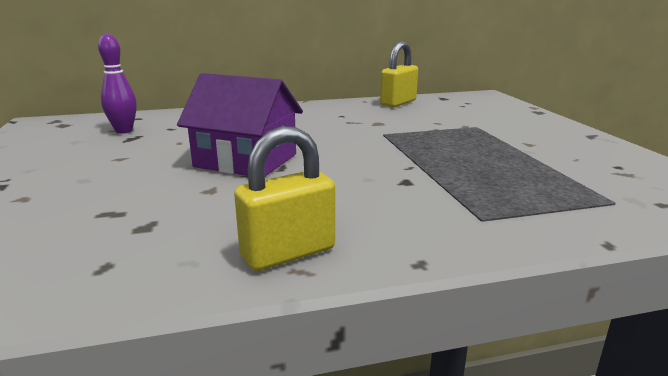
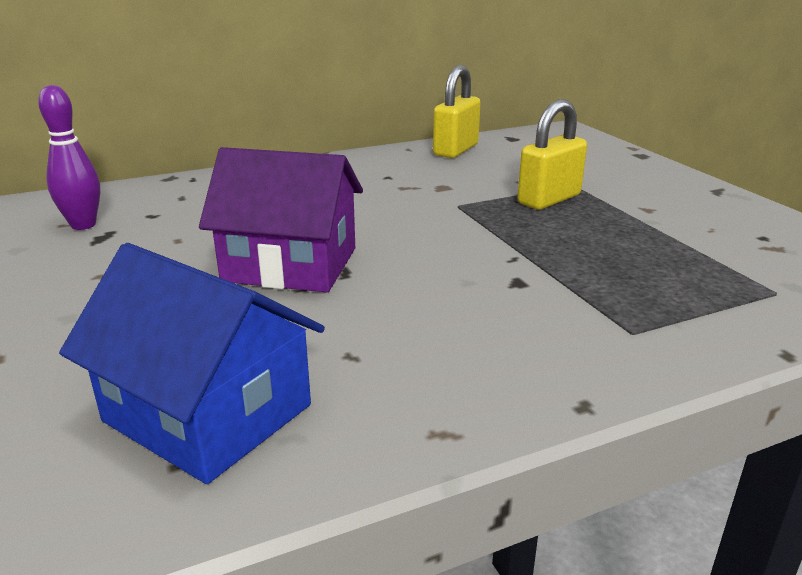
camera: 10 degrees left, 5 degrees up
yellow padlock [234,126,335,271] -> yellow padlock moved to [517,99,587,209]
none -> blue house [59,243,325,484]

